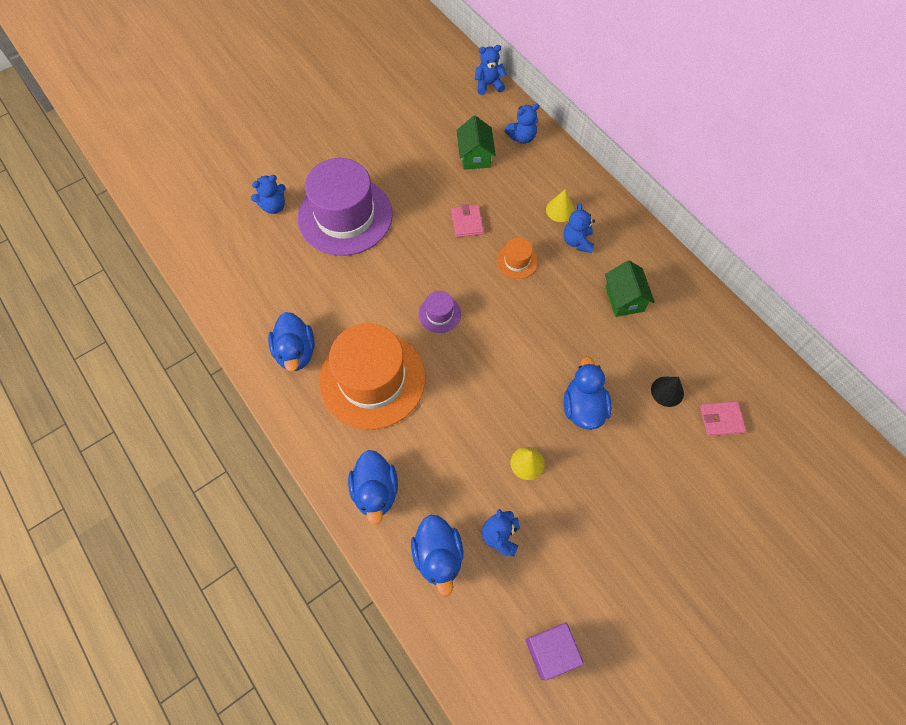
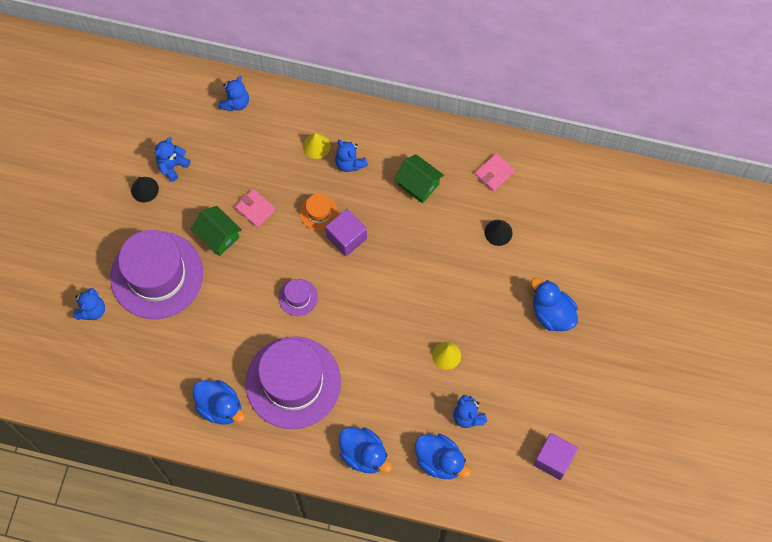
camera: 40 degrees left, 5 degrees up
orange hat [319,323,425,430] -> purple hat [245,336,341,429]
green house [457,116,496,170] -> green house moved to [191,206,242,256]
blue teddy bear [475,45,506,95] -> blue teddy bear moved to [155,137,191,182]
blue duck [564,356,612,430] -> blue duck moved to [531,278,578,331]
pink wallet [700,401,746,436] -> pink wallet moved to [475,153,515,192]
none -> black cone [131,177,159,203]
none -> purple cube [326,209,367,257]

